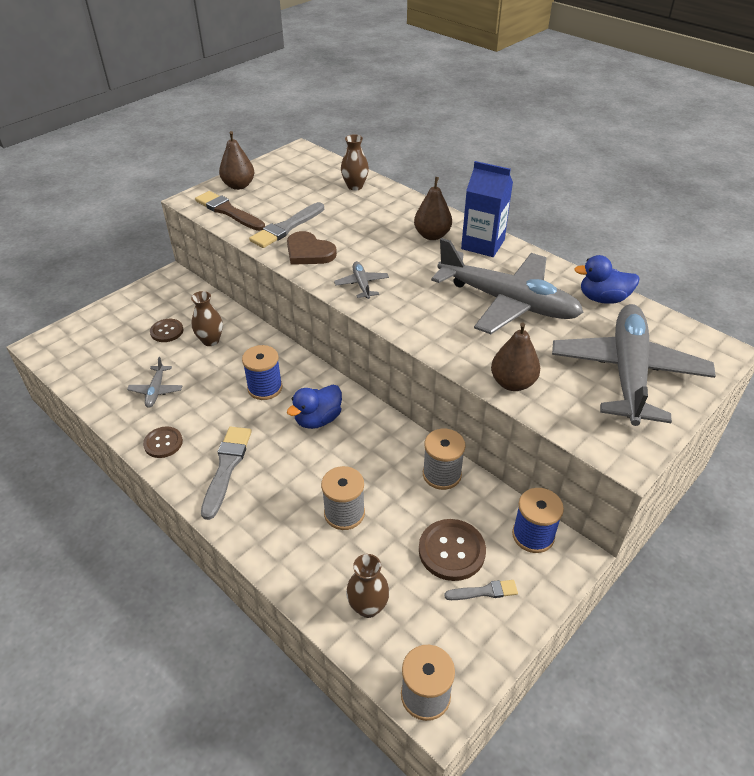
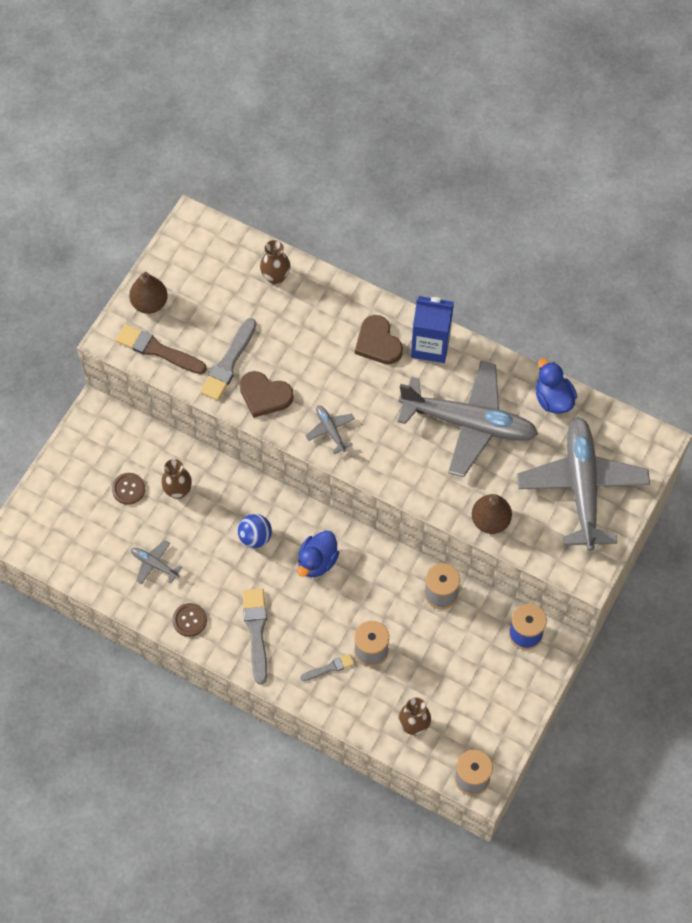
camera: 15 degrees left, 20 degrees up
grey plane [127,357,182,408] -> grey plane turned 135 degrees clockwise [131,540,182,584]
blue spool [242,345,283,400] -> blue ball [238,514,272,548]
brown pear [414,177,452,240] -> brown heart [355,315,403,364]
brown button [419,519,486,581] -> none
grey brush [444,580,518,600] -> grey brush moved to [300,654,355,681]
blue duck [574,255,640,304] -> blue duck turned 75 degrees clockwise [536,359,577,414]

